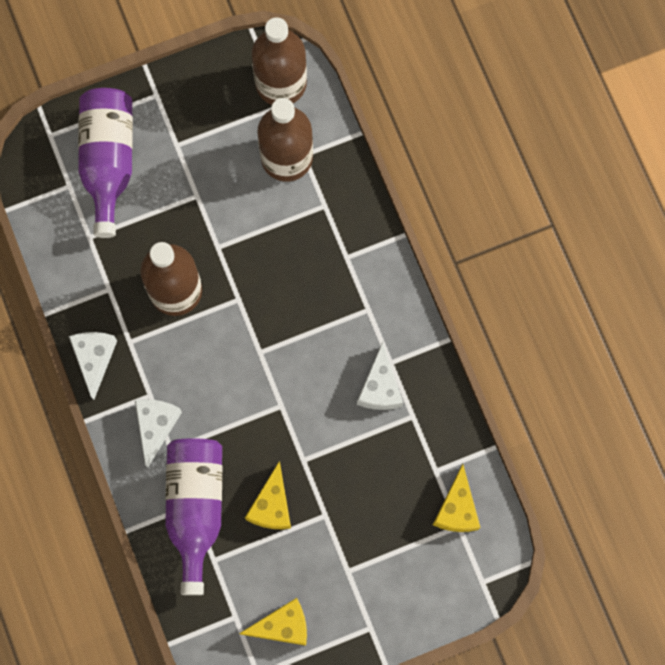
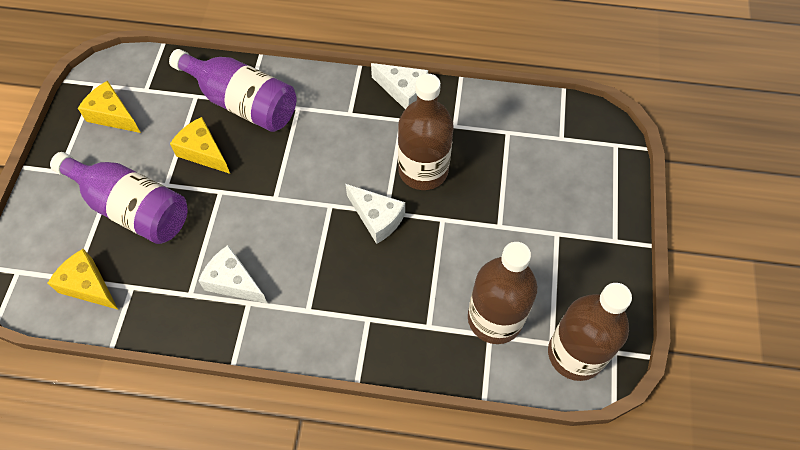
camera: 120 degrees right, 15 degrees down
purple bottle [78,88,133,238] -> purple bottle moved to [50,152,188,244]
white cheese [135,399,182,468] -> white cheese moved to [346,184,405,244]
yellow cheese [239,598,307,646] -> yellow cheese turned 105 degrees clockwise [78,81,141,133]

